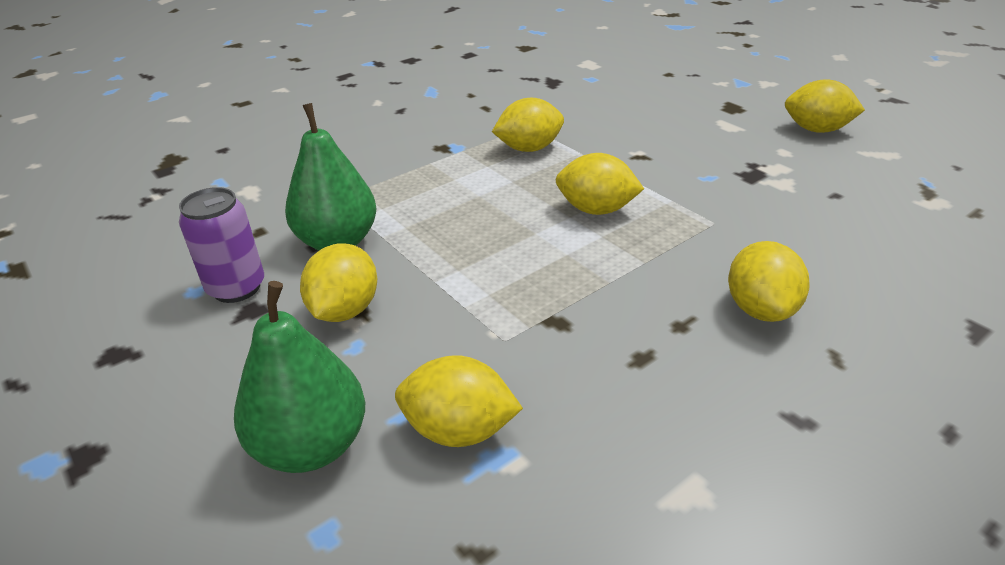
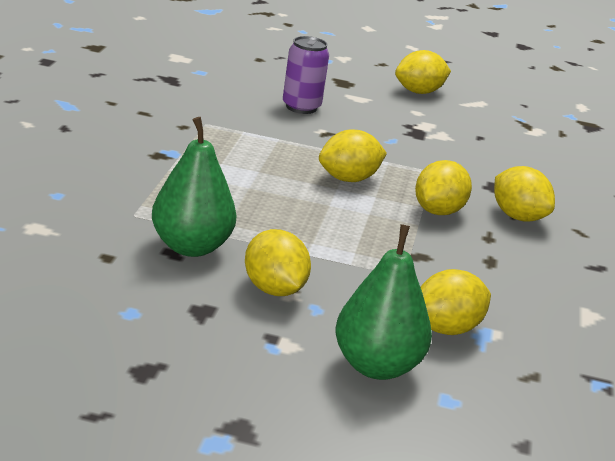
camera: 45 degrees left, 10 degrees down
purple can [179,187,264,303] -> purple can moved to [283,36,329,114]
yellow lemon [492,98,564,152] -> yellow lemon moved to [415,160,472,215]

